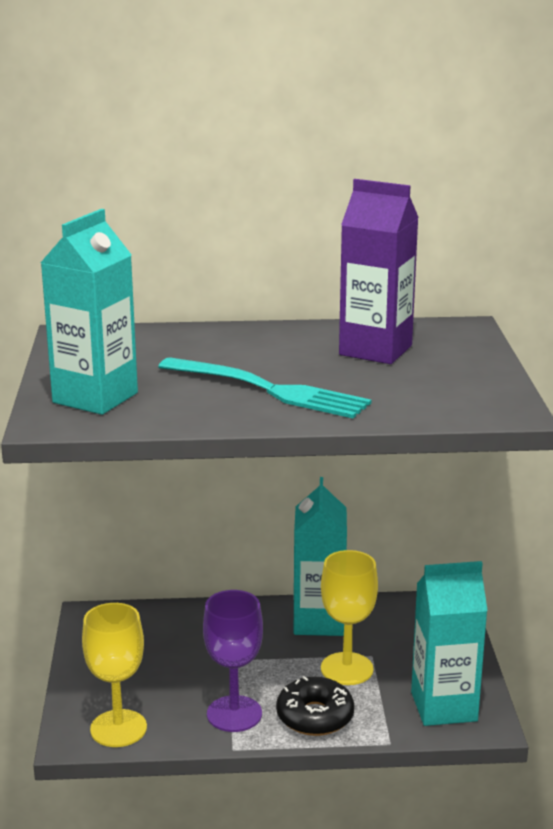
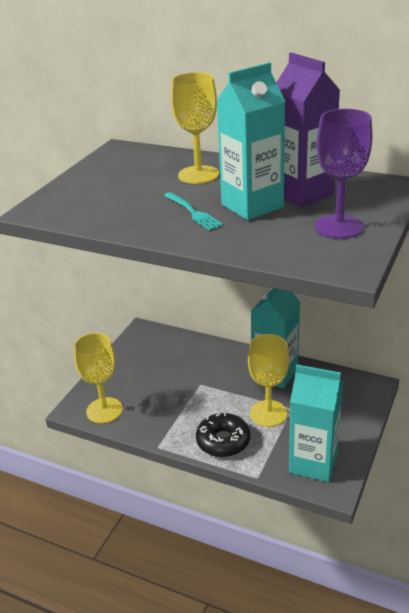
camera: 30 degrees right, 10 degrees up
turquoise carton [41,209,138,415] -> turquoise carton moved to [216,62,286,220]
turquoise fork [158,357,371,418] -> turquoise fork [164,192,223,231], size x0.54
purple goblet [203,590,263,732] -> purple goblet moved to [314,109,373,239]
none -> yellow goblet [171,72,219,184]

